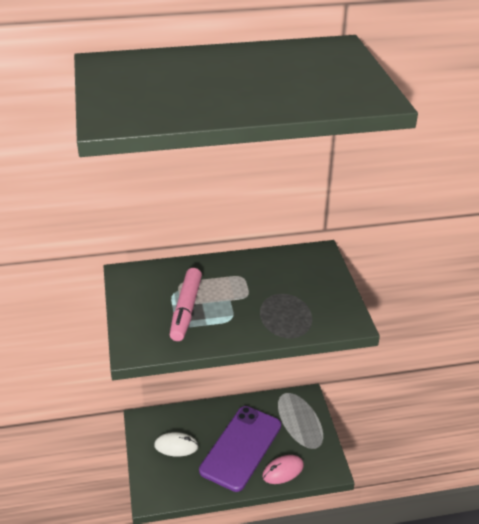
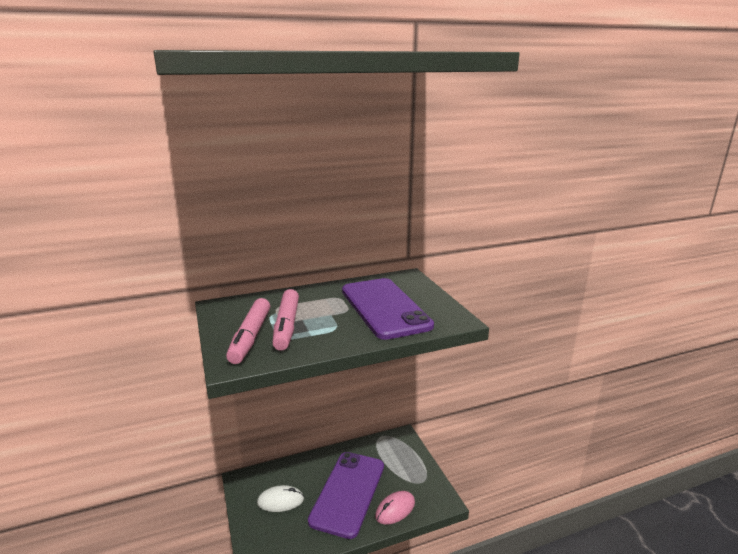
camera: 10 degrees left, 15 degrees down
none -> pink marker [226,298,270,364]
none -> purple phone [342,278,434,340]

